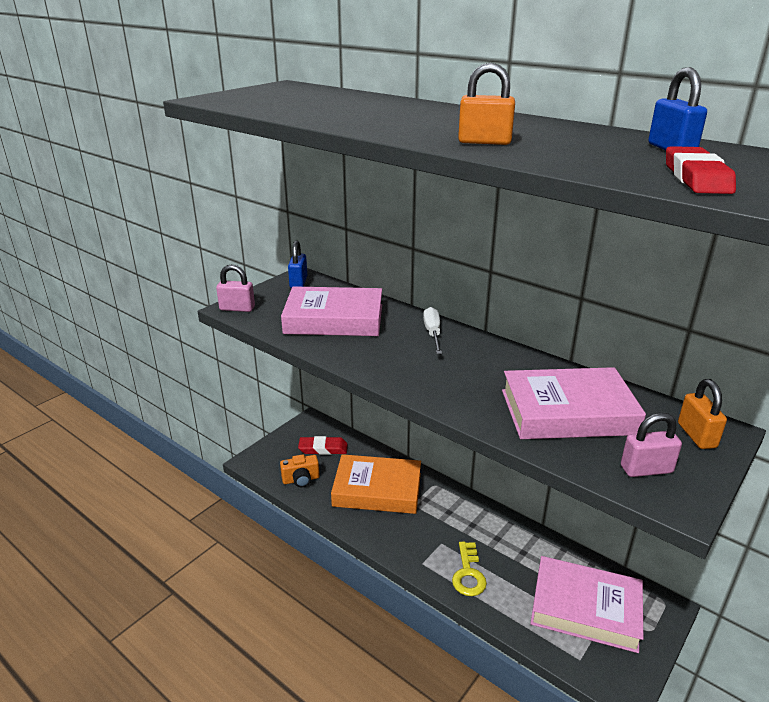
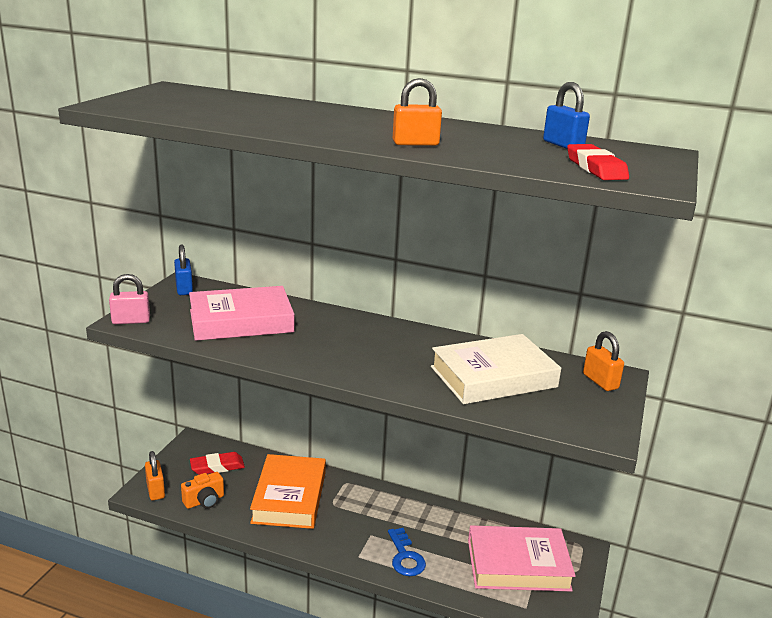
camera: 20 degrees left, 5 degrees down
orange book [331,454,421,514] -> orange book turned 75 degrees counterclockwise [250,454,326,529]
white screwdriver [423,307,442,354] -> none
yellow key [452,542,487,596] -> blue key [388,528,426,576]
pink book [502,367,646,439] -> white book [431,334,561,404]
pink padlock [621,413,682,477] -> none
none -> orange padlock [145,451,165,500]

